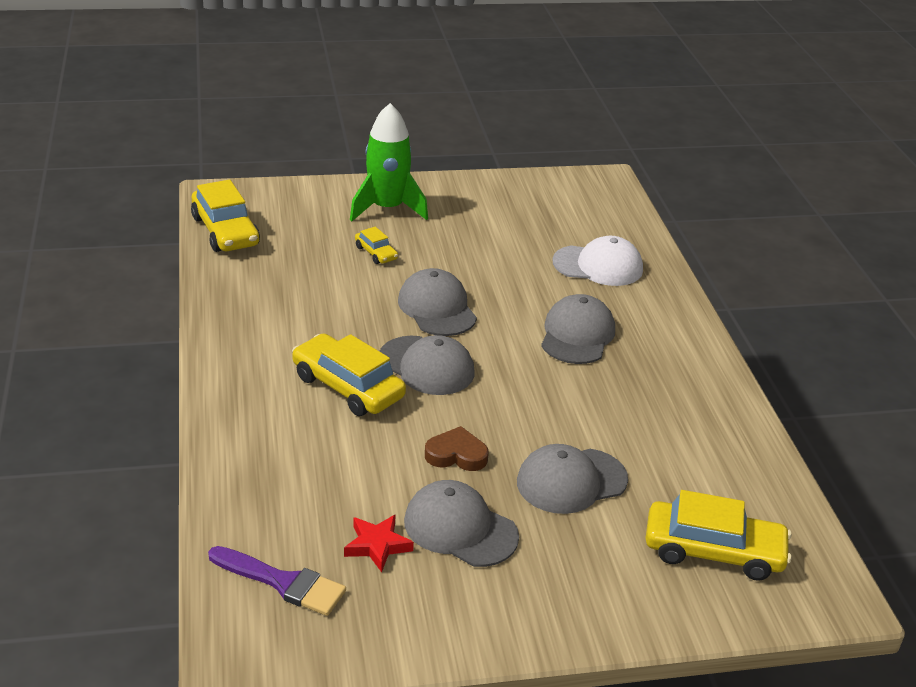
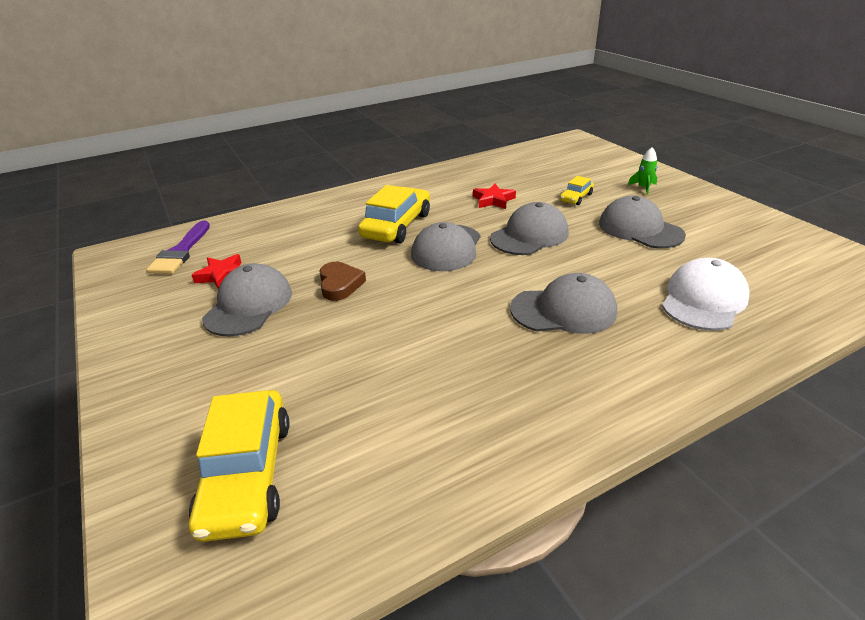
camera: 75 degrees right, 0 degrees up
yellow car [191,180,260,252] -> none
green rocket [350,103,428,222] -> green rocket [628,147,657,195], size x0.42
grey cap [517,444,628,514] -> grey cap moved to [599,196,686,248]
white cap [552,236,643,286] -> white cap turned 135 degrees counterclockwise [662,258,750,331]
none -> red star [473,184,516,209]

